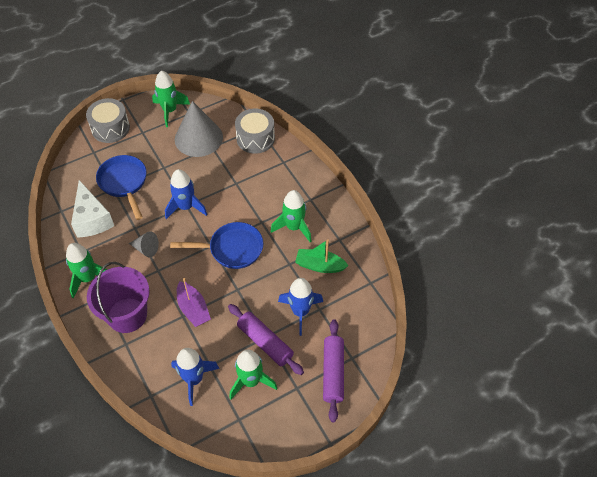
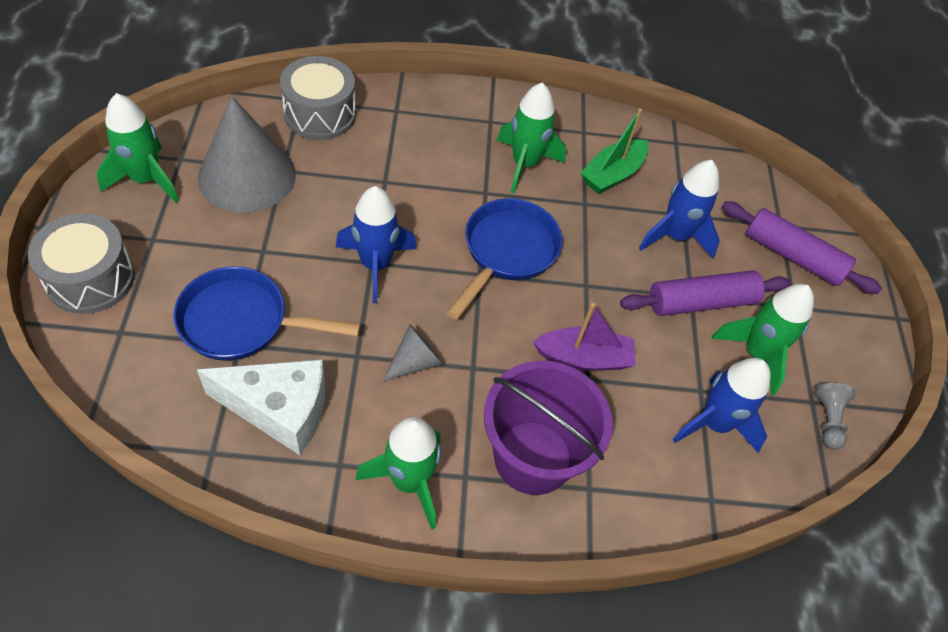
camera: 65 degrees left, 0 degrees up
none -> grey pawn [815,383,855,450]

